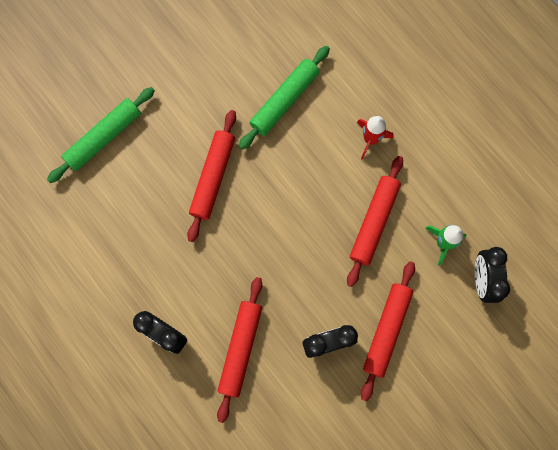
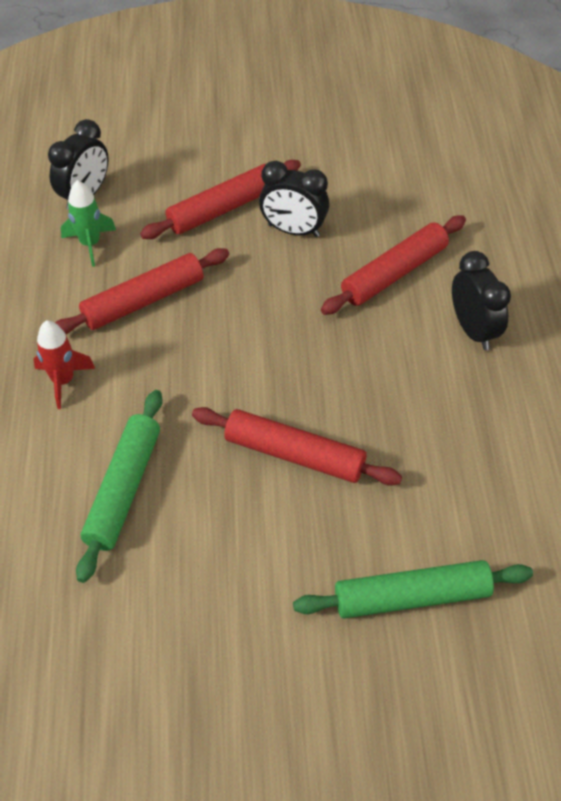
camera: 145 degrees left, 25 degrees down
red rolling pin [187,110,236,242] -> red rolling pin turned 60 degrees clockwise [192,407,402,486]
green rolling pin [239,46,330,150] -> green rolling pin turned 60 degrees counterclockwise [76,390,163,583]

